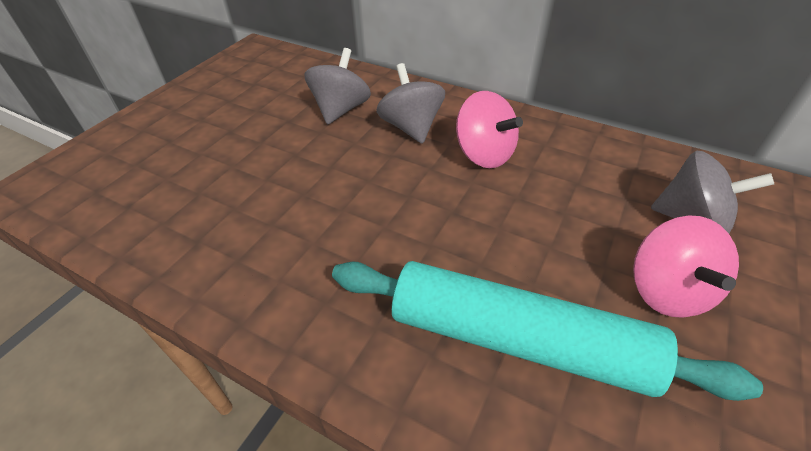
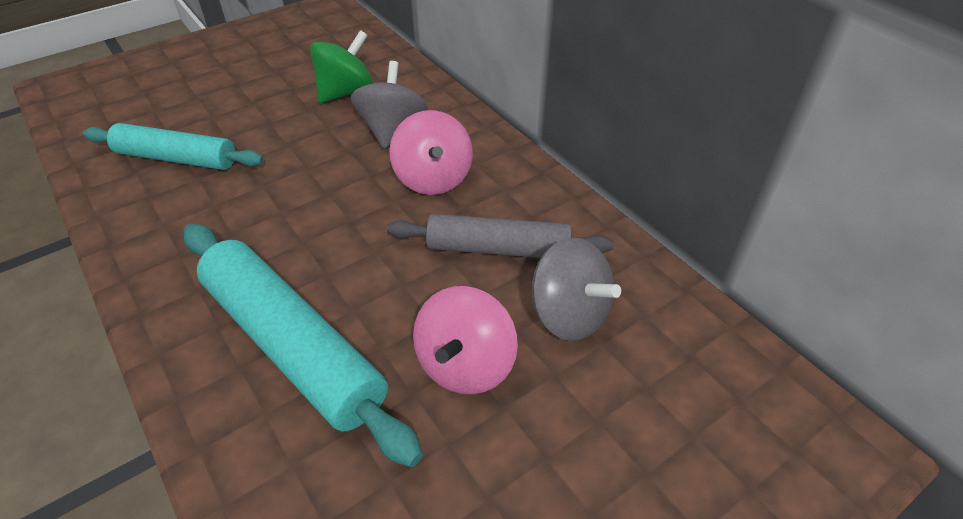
camera: 25 degrees right, 0 degrees up
grey spinning top [304,48,371,125] -> green spinning top [310,30,373,103]
none -> turquoise rolling pin [83,123,263,170]
none -> grey rolling pin [387,214,614,258]

